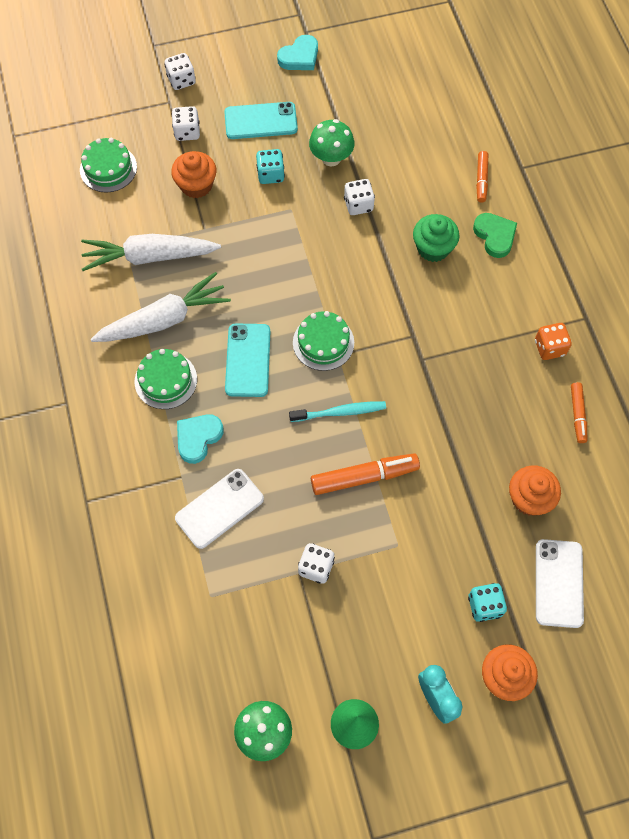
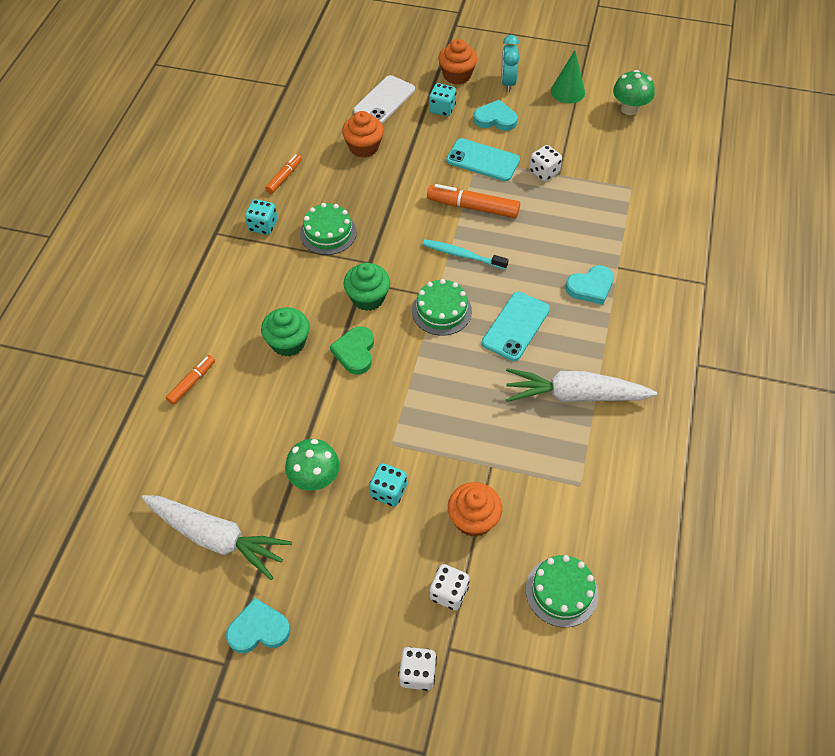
camera: 150 degrees left, 10 degrees down
white carrot [81,234,221,271] -> white carrot moved to [142,495,292,580]
green cake [135,349,197,409] -> green cake moved to [300,203,357,255]
white phone [175,469,264,549] -> none
turquoise phone [224,102,298,139] -> turquoise phone moved to [446,138,520,181]
white dice [344,179,375,215] -> none
green heart [473,213,517,258] -> green heart moved to [330,326,374,375]
orange dice [535,323,572,360] -> turquoise dice [245,199,278,235]
none -> green cupcake [343,263,390,311]
none -> turquoise heart [474,100,518,131]

